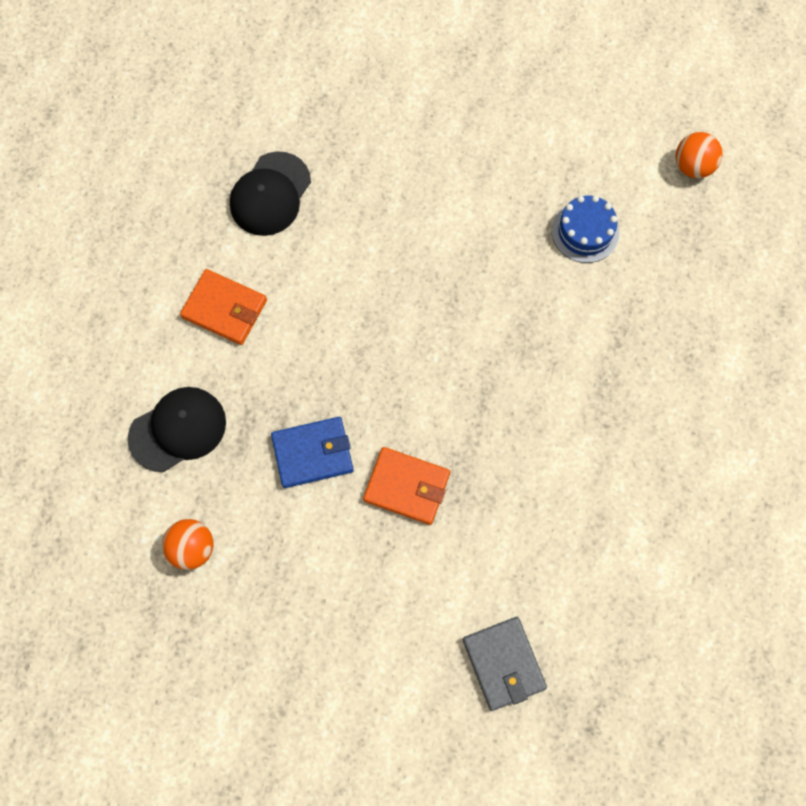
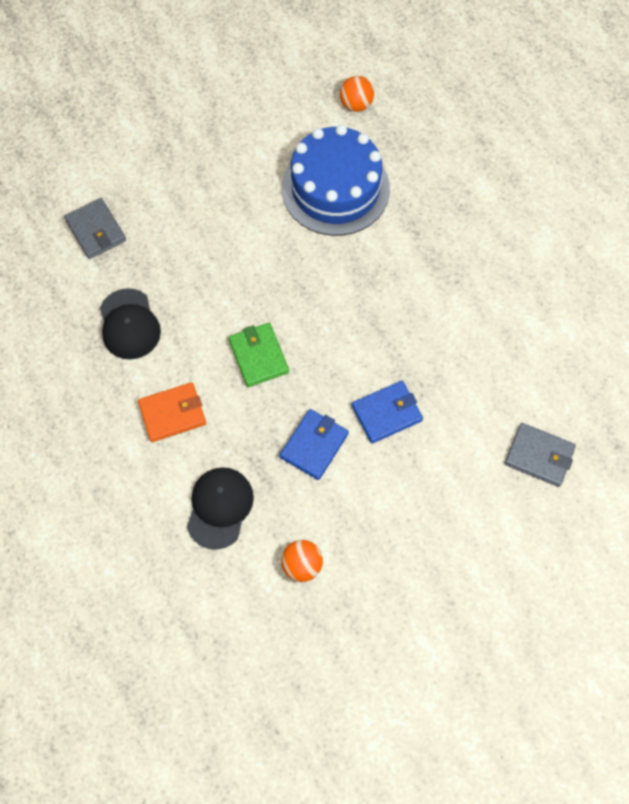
camera: 45 degrees left, 5 degrees down
orange wallet [363,447,450,525] -> blue wallet [352,381,423,444]
blue cake [552,195,619,263] -> blue cake [282,125,390,236], size x2.07
none -> grey wallet [64,198,126,259]
none -> green wallet [228,323,289,387]

